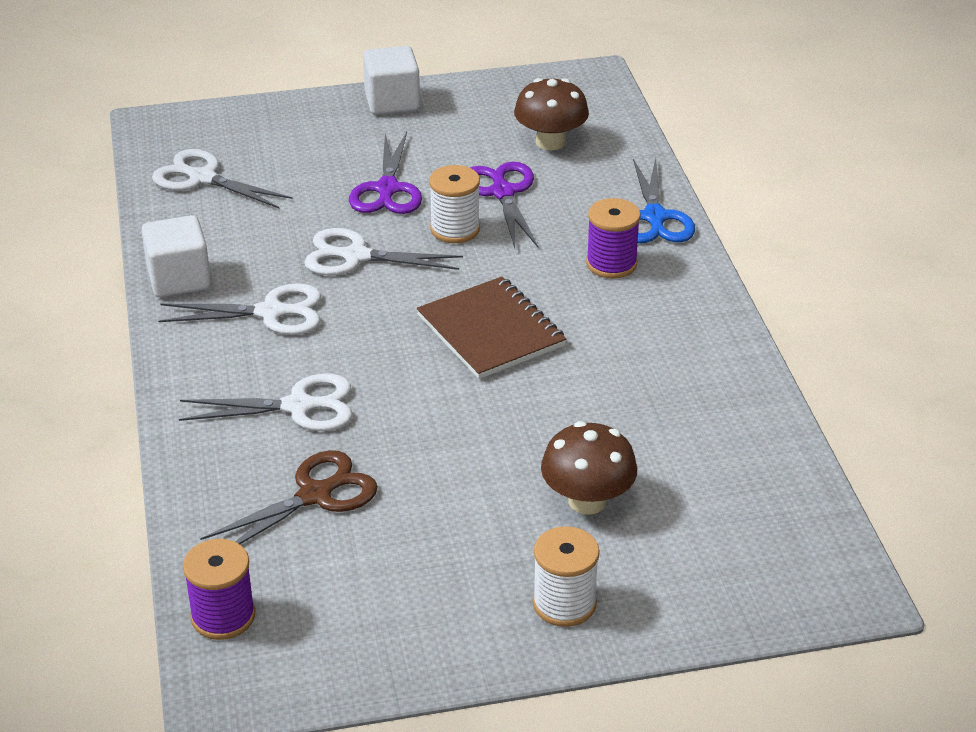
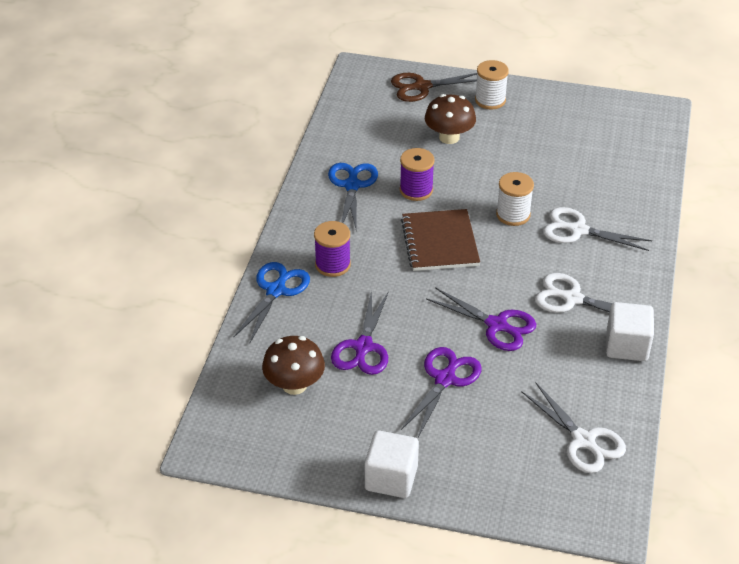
camera: 155 degrees left, 5 degrees up
purple spool [183,539,255,640] -> purple spool moved to [400,148,435,201]
brown scissors [200,450,378,544] -> brown scissors moved to [391,73,477,102]
white scissors [304,228,463,275] -> purple scissors [426,287,536,351]
white spool [429,165,480,243] -> white spool moved to [496,172,534,226]
none -> blue scissors [328,163,378,232]

